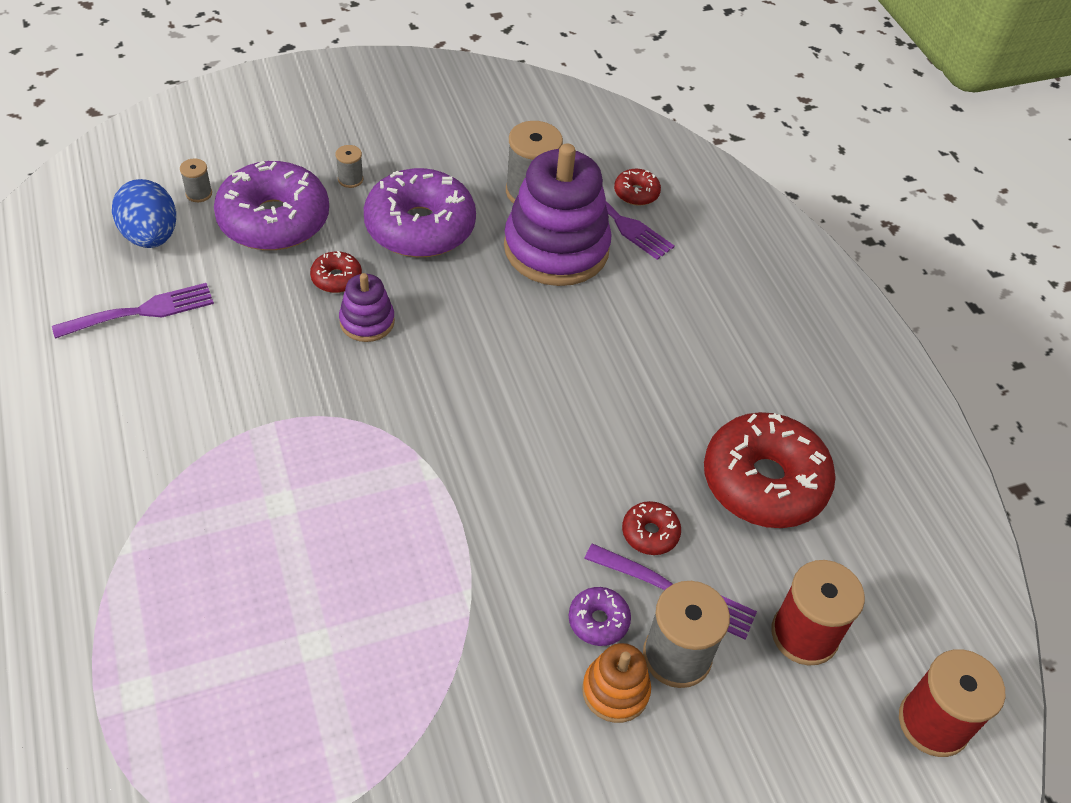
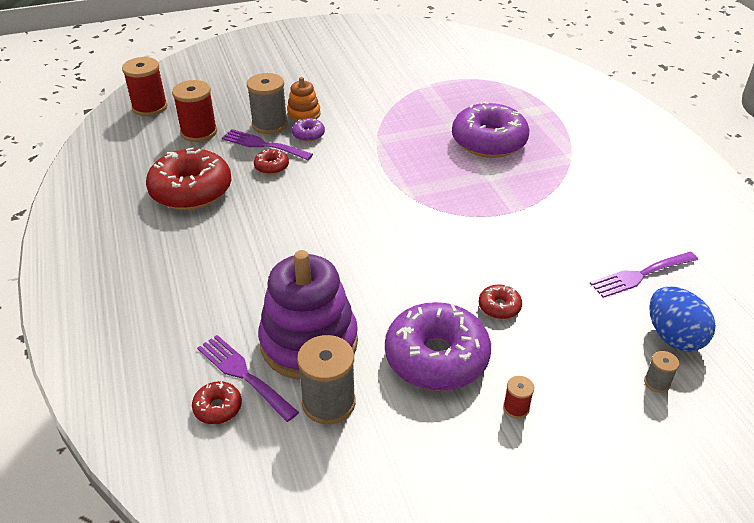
camera: 175 degrees left, 10 degrees down
purple donut [214,161,329,250] -> purple donut moved to [452,102,529,158]
grey spool [336,145,363,188] -> red spool [503,376,534,419]
purple stacking toy [339,273,395,342] -> none

